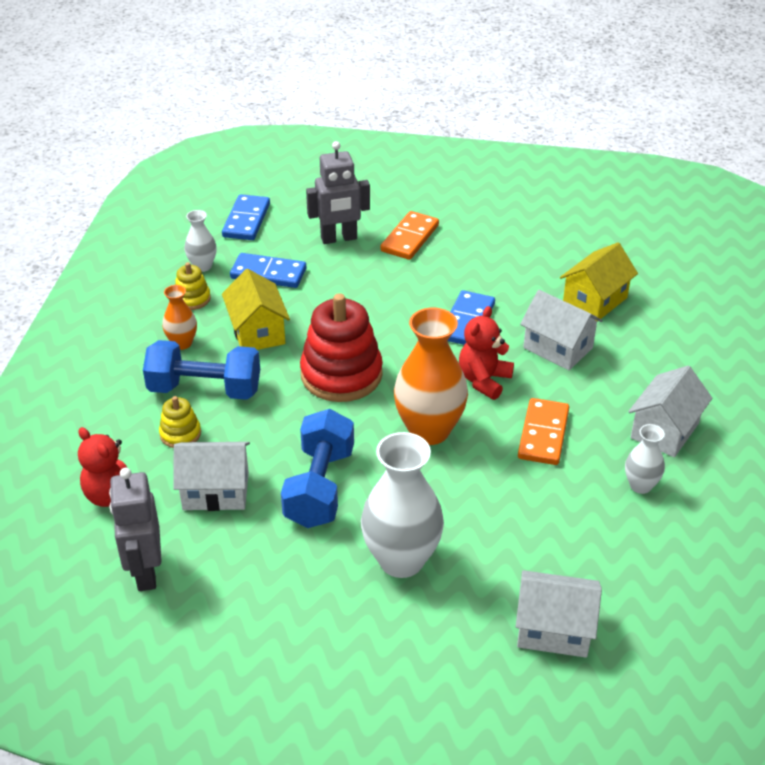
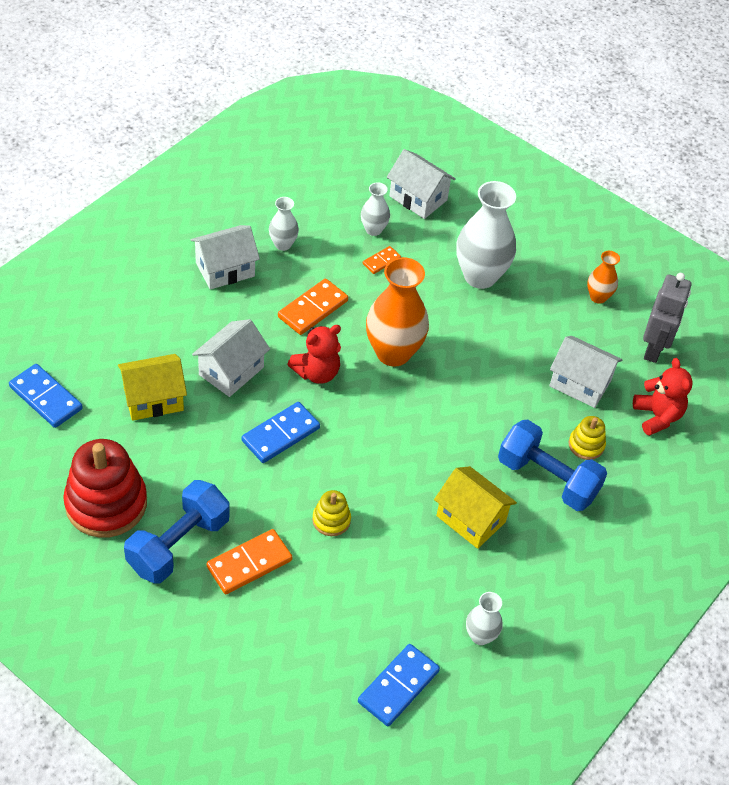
camera: 155 degrees left, 10 degrees up
orange vase [162,285,197,350] -> orange vase moved to [587,251,620,304]
yellow stacking toy [175,262,211,310] -> yellow stacking toy moved to [312,490,351,536]
yellow house [222,269,290,350] -> yellow house turned 60 degrees counterclockwise [434,466,517,549]
blue domino [230,253,306,288] -> blue domino moved to [9,364,83,428]
blue dumbbell [281,409,354,528] -> blue dumbbell moved to [124,480,230,584]
red stacking toy [300,293,383,402] -> red stacking toy moved to [63,439,147,538]
grey robot [306,141,370,244] -> none
white house [520,290,603,370] -> white house turned 60 degrees clockwise [192,319,270,397]
none -> white vase [361,182,390,236]
none -> orange domino [363,246,401,274]

